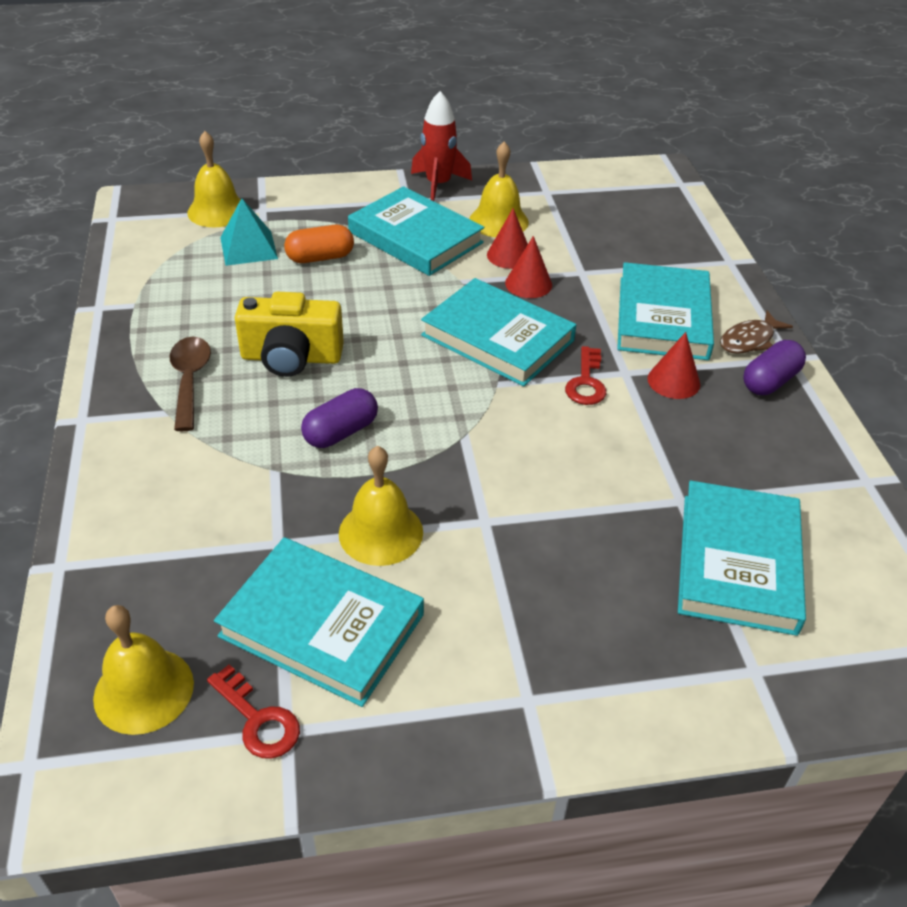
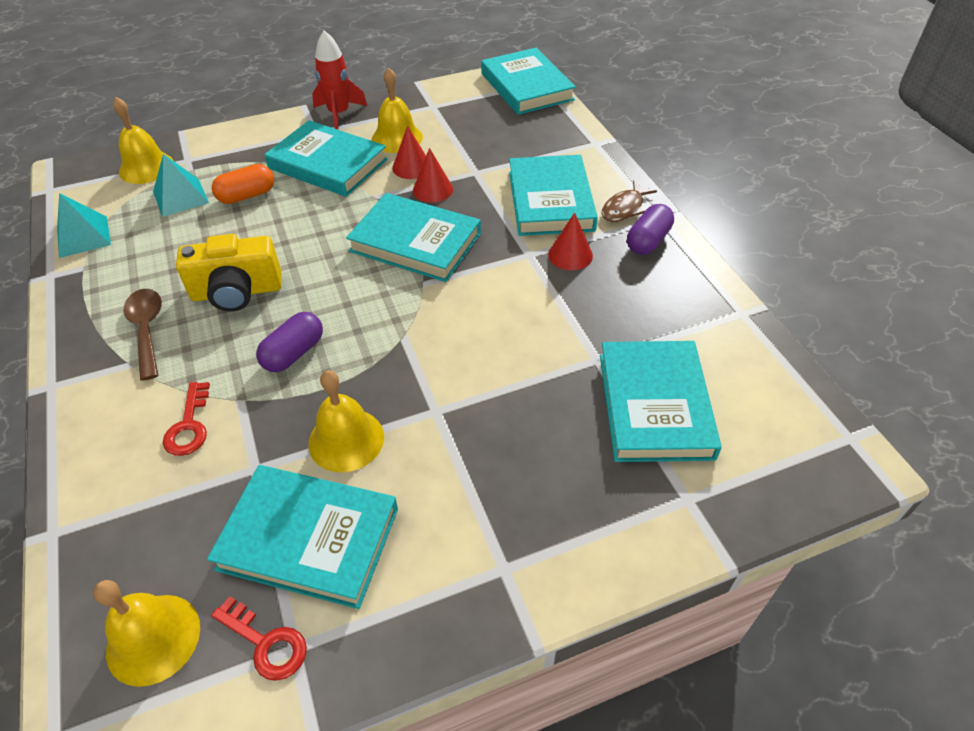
camera: 10 degrees left, 5 degrees up
red key [565,346,606,405] -> red key moved to [163,382,210,456]
none -> turquoise pyramid [57,193,111,258]
none -> turquoise book [481,48,576,115]

